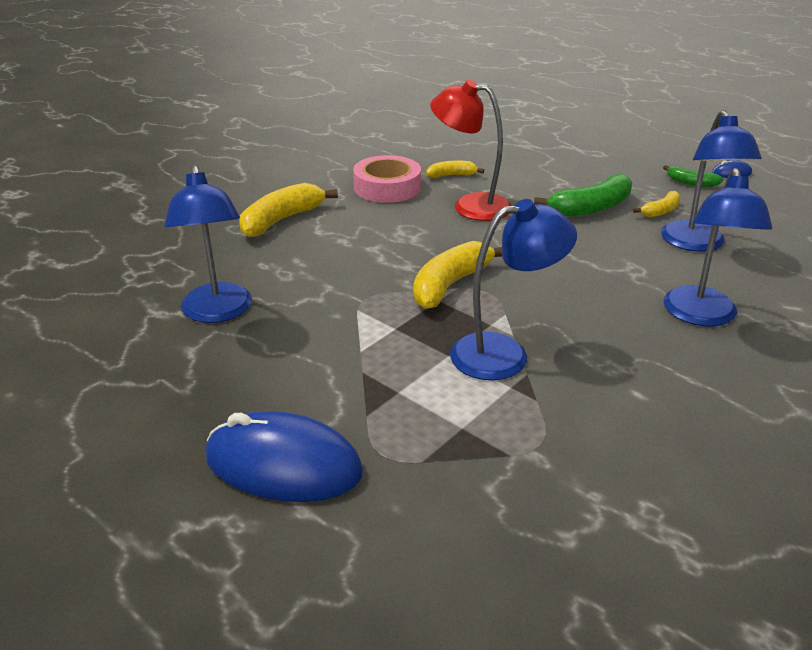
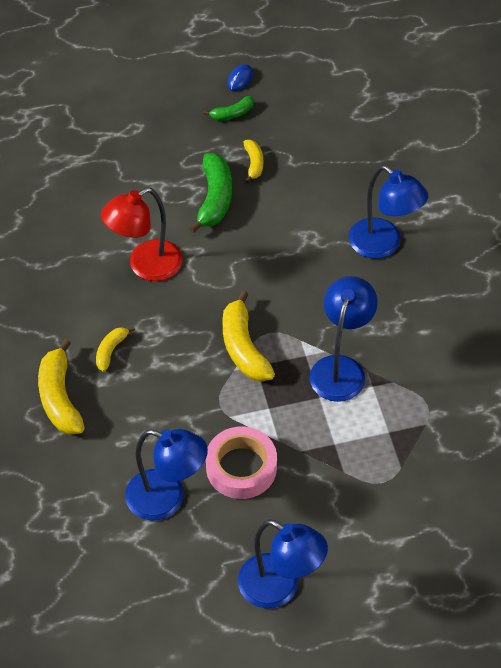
camera: 55 degrees left, 20 degrees up
blue mouse [205,411,363,502] -> none
pink tape [353,155,421,203] -> pink tape moved to [206,427,277,499]
yellow banana [426,161,484,178] -> yellow banana moved to [96,326,135,372]
blue lamp [661,110,762,252] -> blue lamp moved to [238,520,328,609]

